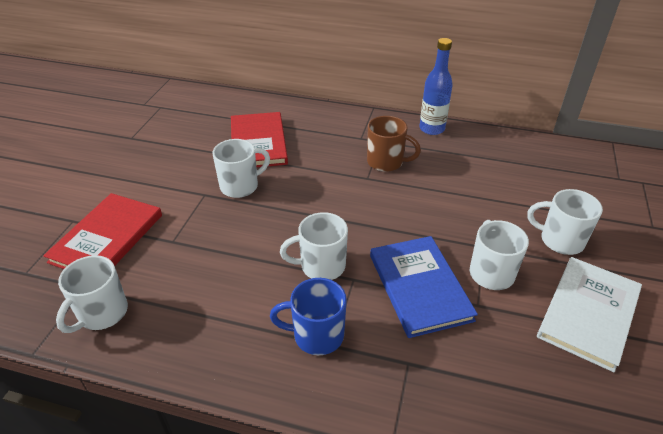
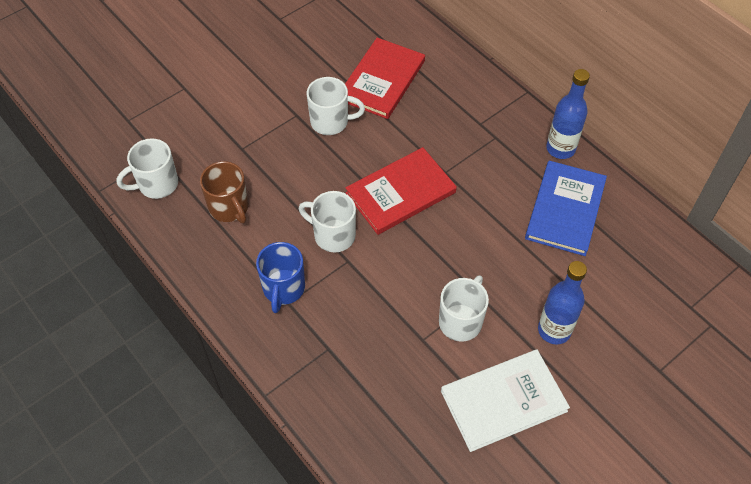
camera: 35 degrees right, 15 degrees up
red book [43,193,162,269] -> red book moved to [345,147,457,235]
blue mug [270,278,347,355] -> blue mug turned 120 degrees counterclockwise [256,242,305,313]
brown mug [367,116,421,172] -> brown mug moved to [200,161,249,223]
blue book [370,236,478,338] -> blue book moved to [525,161,607,256]
white mug [527,189,603,255] -> blue bottle [538,261,587,344]

